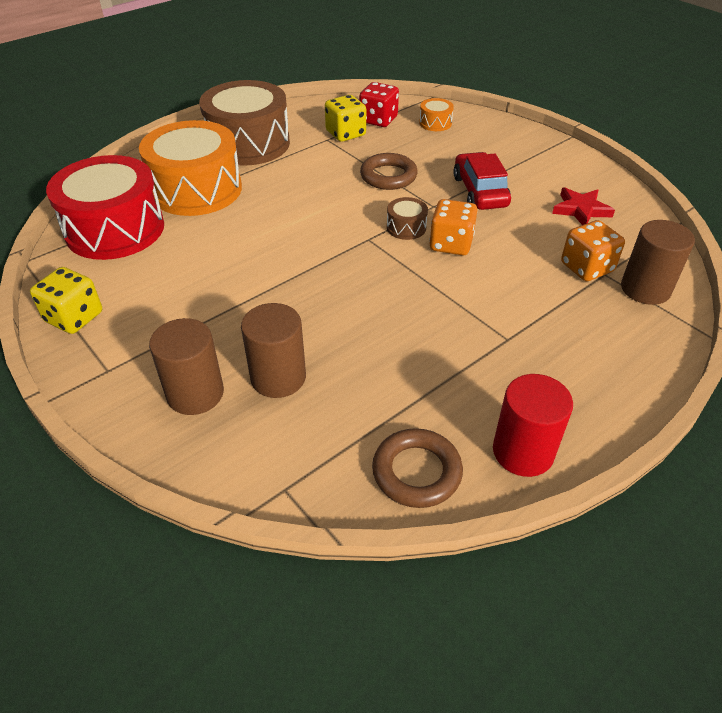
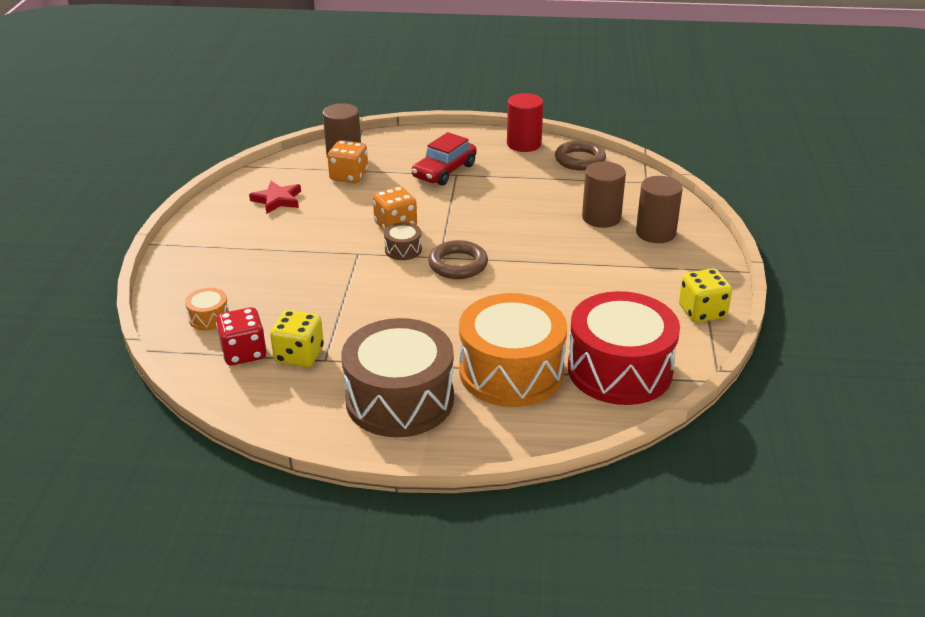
camera: 135 degrees left, 10 degrees down
brown ring [360,153,418,190] -> brown ring moved to [428,240,488,279]
red car [453,152,511,210] -> red car moved to [412,132,477,186]

